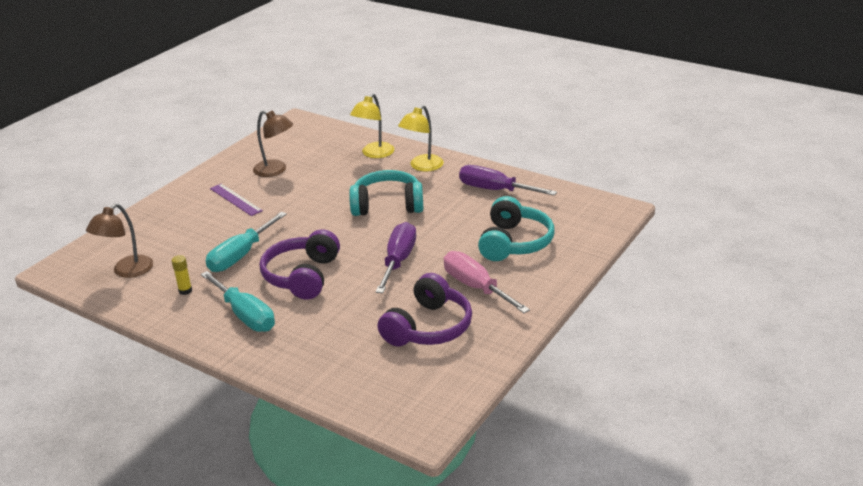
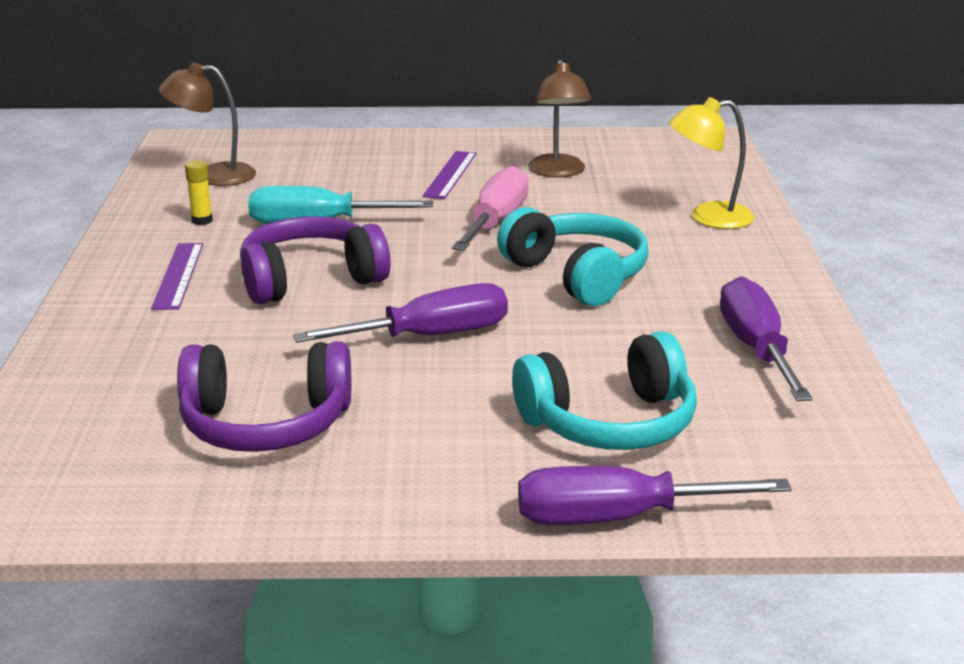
camera: 55 degrees right, 5 degrees down
turquoise screwdriver [201,271,275,332] -> purple ruler [151,243,203,310]
yellow lamp [398,105,444,172] -> none
pink screwdriver [444,251,530,313] -> pink screwdriver moved to [452,166,529,251]
none -> purple screwdriver [518,466,792,525]

